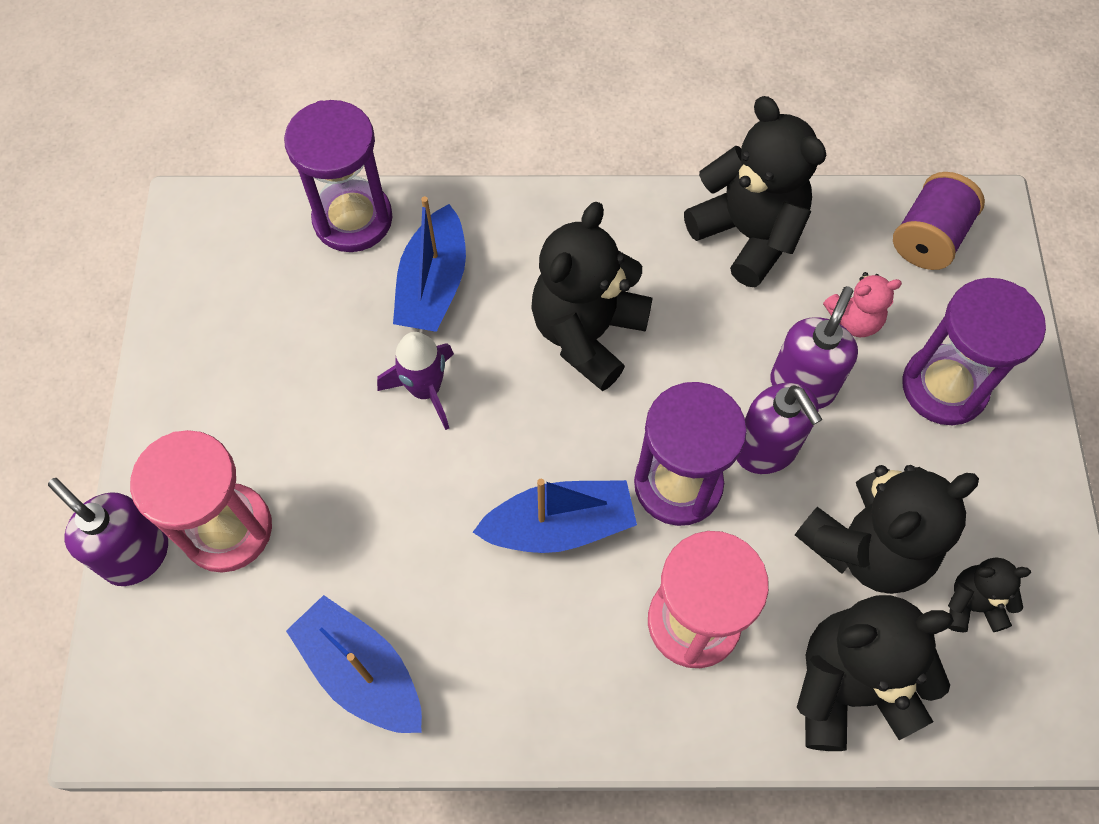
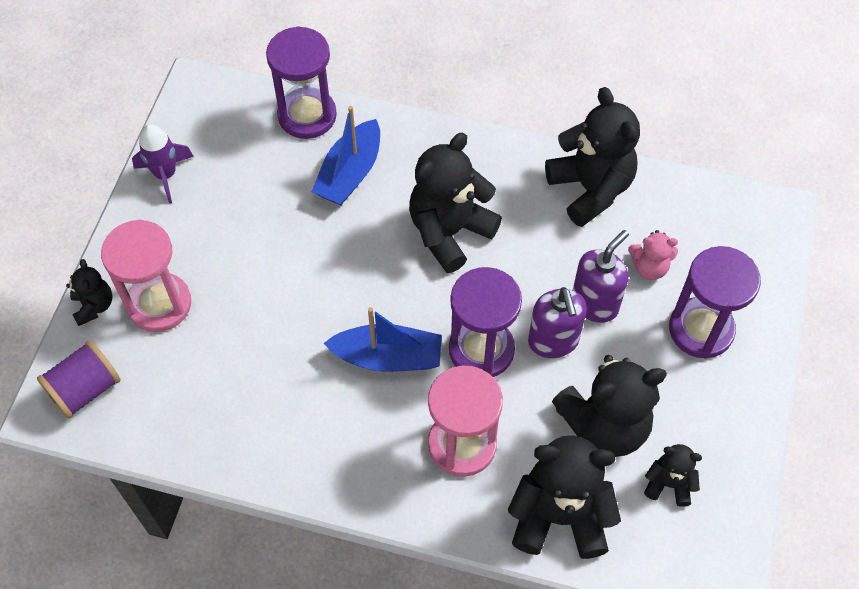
camera: 15 degrees right, 5 degrees down
purple soap dispenser [48,478,168,586] -> black teddy bear [66,259,112,326]
blue boat [286,595,422,733] -> none
purple rocket [377,332,454,430] -> purple rocket moved to [132,124,194,203]
purple spool [893,172,985,270] -> purple spool moved to [37,340,121,419]

